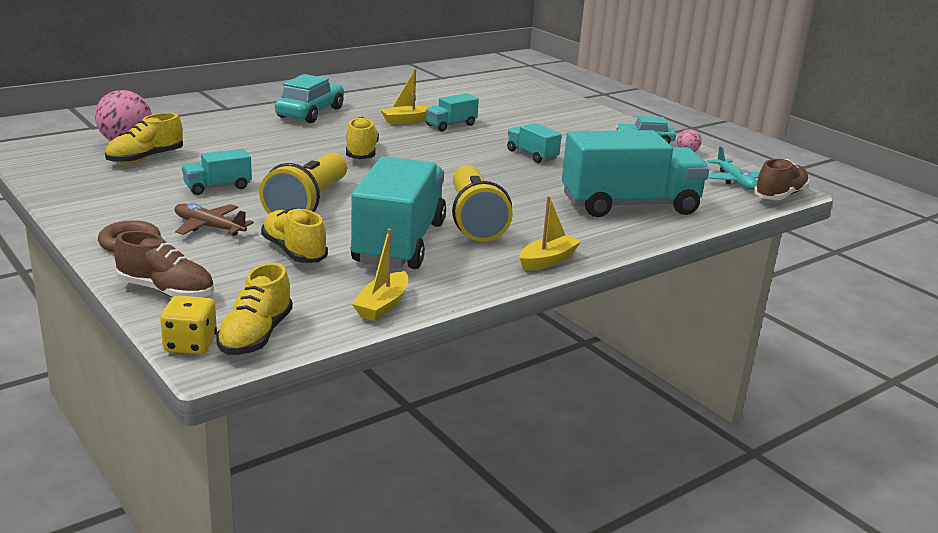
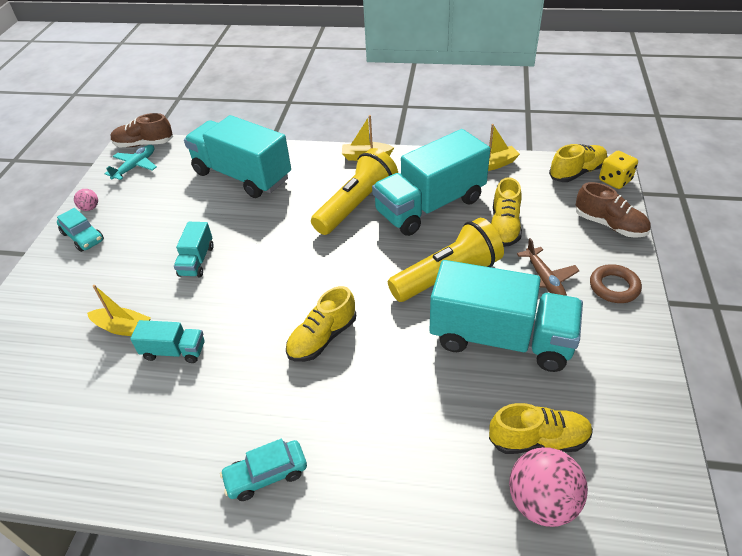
camera: 130 degrees left, 20 degrees up
brown shoe [114,231,214,298] -> brown shoe turned 150 degrees clockwise [576,182,651,238]
turquoise truck [182,149,252,195] -> turquoise truck [430,260,583,372], size x2.16
turquoise car [275,74,344,123] -> turquoise car [220,439,307,501], size x0.66
yellow boat [380,69,430,125] -> yellow boat moved to [87,285,151,336]

